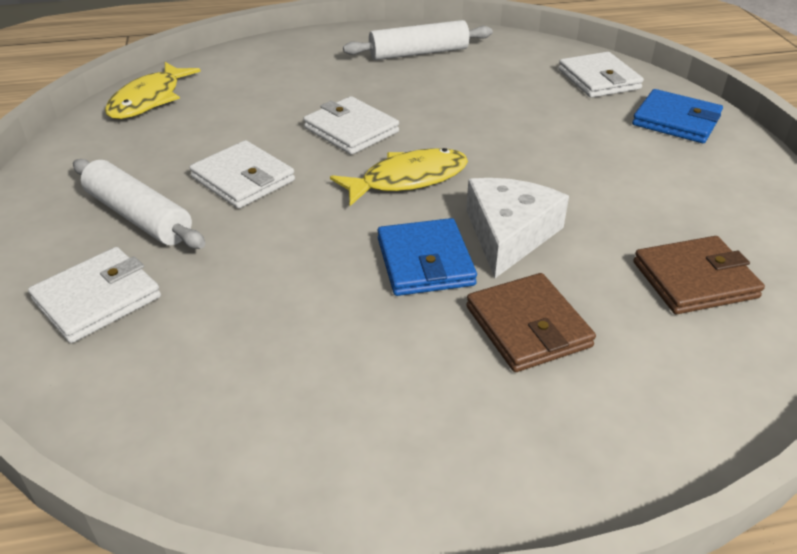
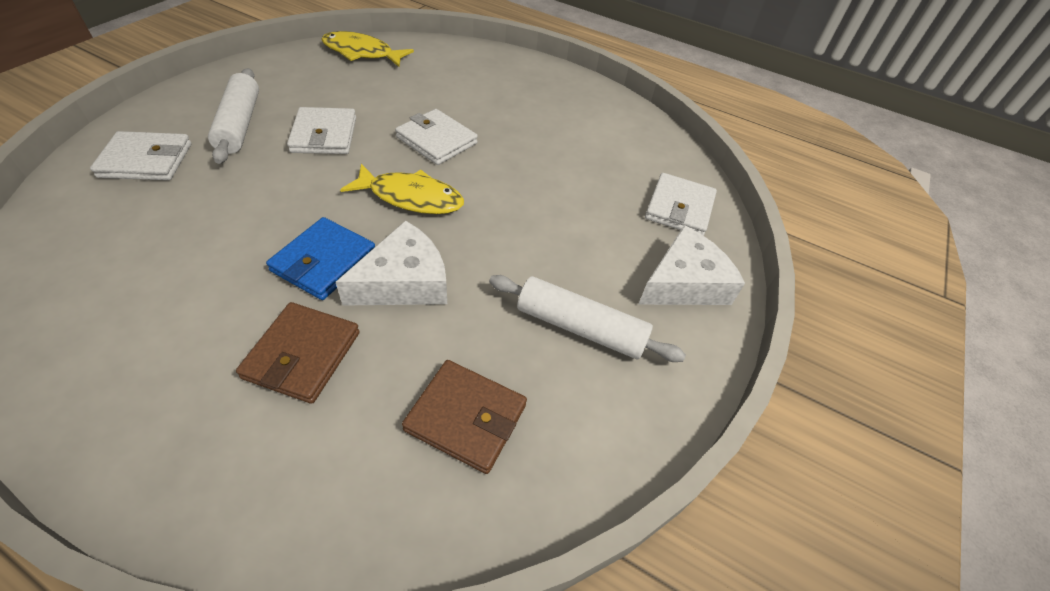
camera: 35 degrees right, 10 degrees up
yellow fish [105,62,201,119] -> yellow fish turned 45 degrees clockwise [321,31,414,67]
white wallet [303,96,399,155] -> white wallet turned 45 degrees counterclockwise [395,109,478,165]
white rolling pin [343,20,493,60] -> white rolling pin moved to [489,275,686,362]
blue wallet [632,89,723,143] -> white cheese [638,225,745,305]

